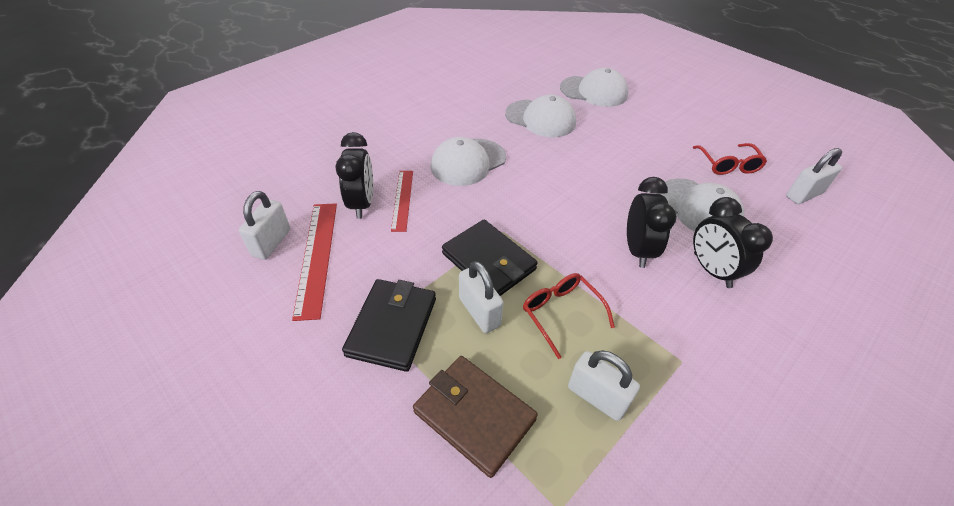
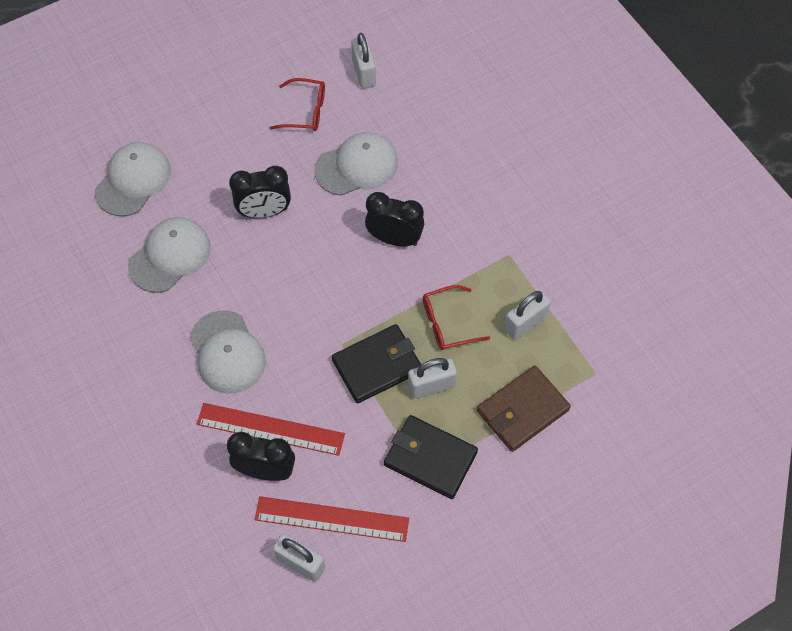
camera: 75 degrees left, 15 degrees up
red ruler [391,171,413,232] -> red ruler [197,403,345,456], size x1.53
black clock [693,197,773,288] -> black clock moved to [229,166,291,218]

